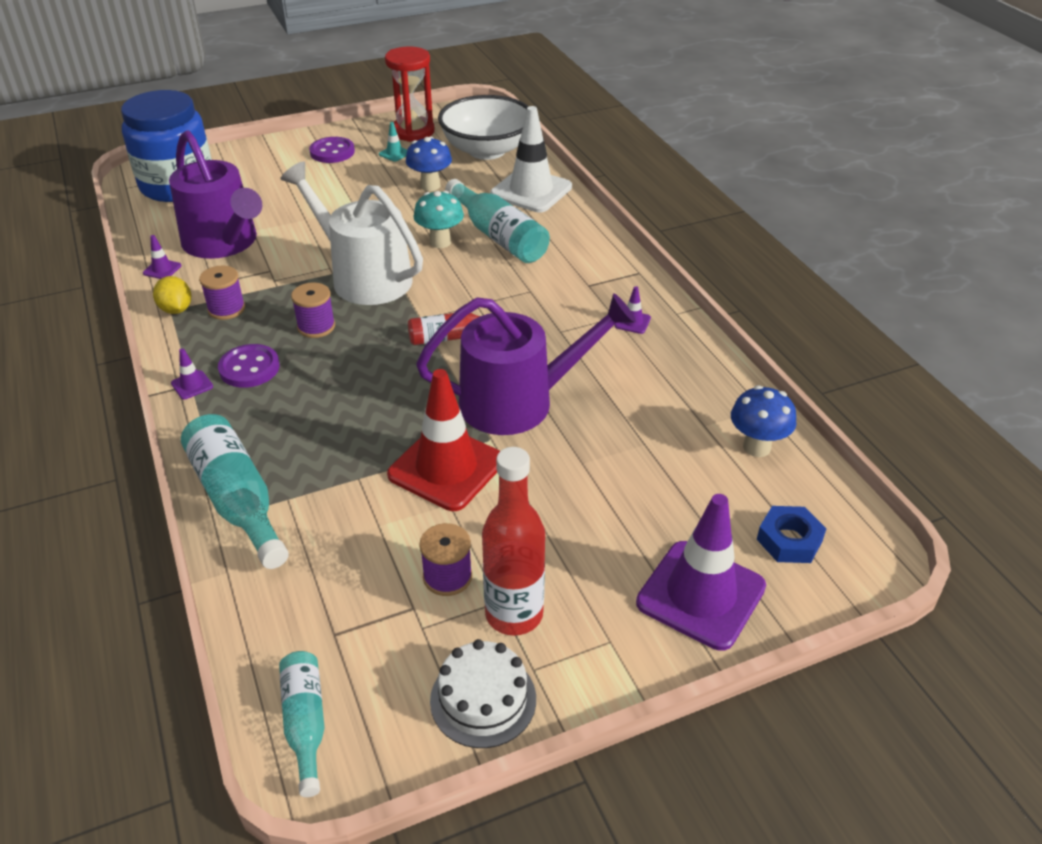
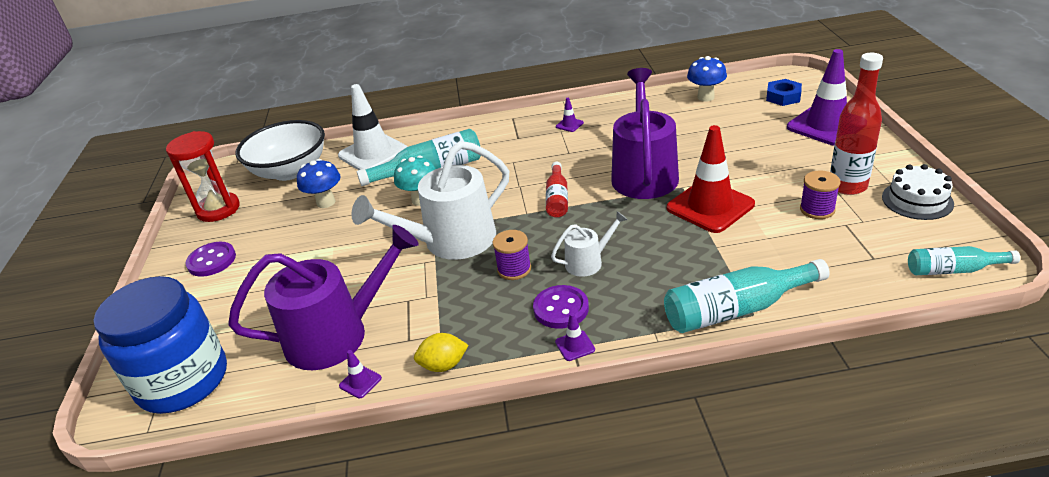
camera: 70 degrees left, 5 degrees down
purple spool [199,265,245,320] -> none
turquoise traffic cone [379,122,407,162] -> none
none -> white watering can [551,211,628,277]

